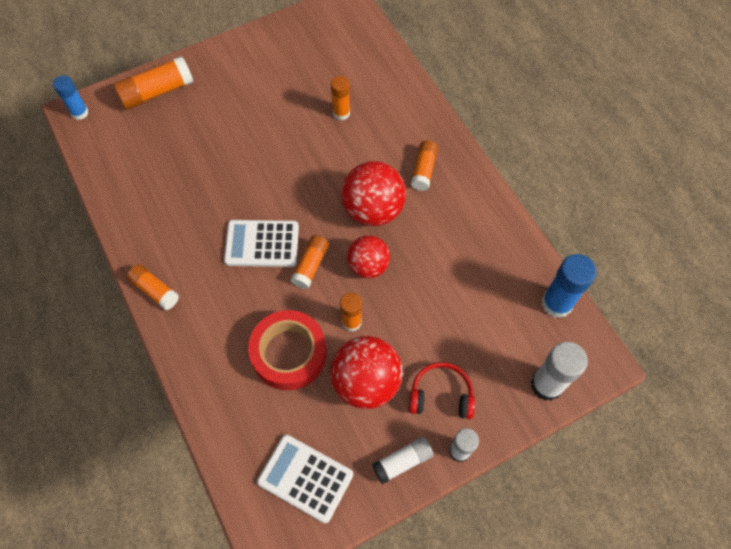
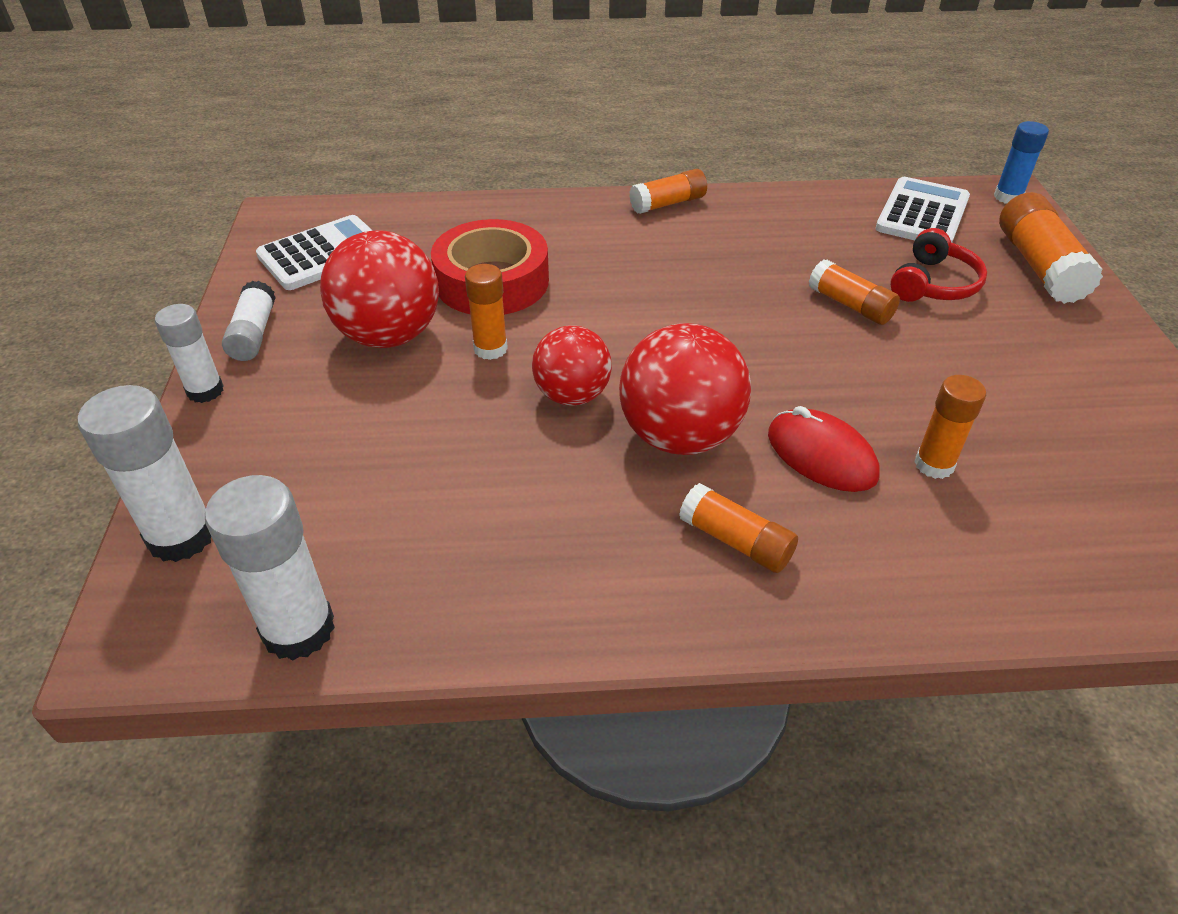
camera: 115 degrees right, 20 degrees down
white calculator [224,220,299,267] -> white calculator moved to [876,177,970,243]
orange glue stick [291,235,329,289] -> orange glue stick moved to [809,259,900,325]
red headphones [409,362,475,419] -> red headphones moved to [890,228,987,302]
blue glue stick [542,254,597,318] -> white glue stick [205,475,335,660]
none -> red mouse [768,406,880,492]

